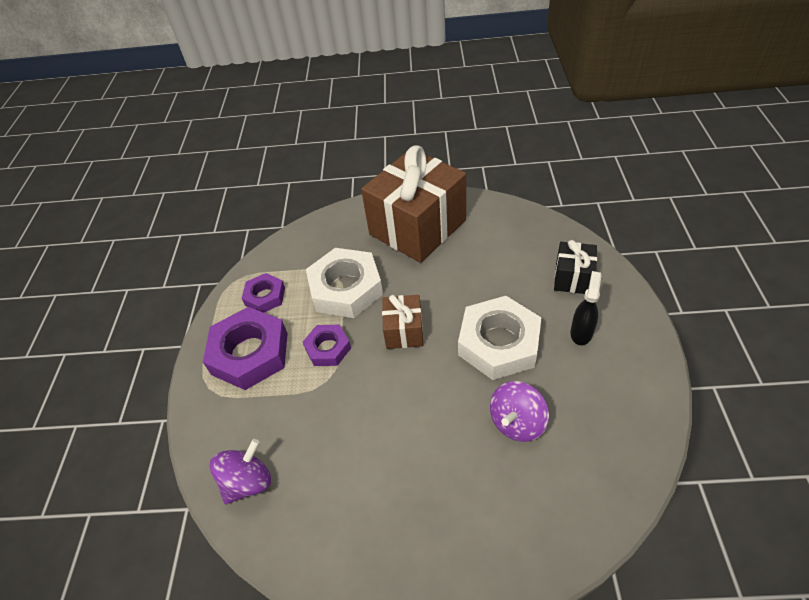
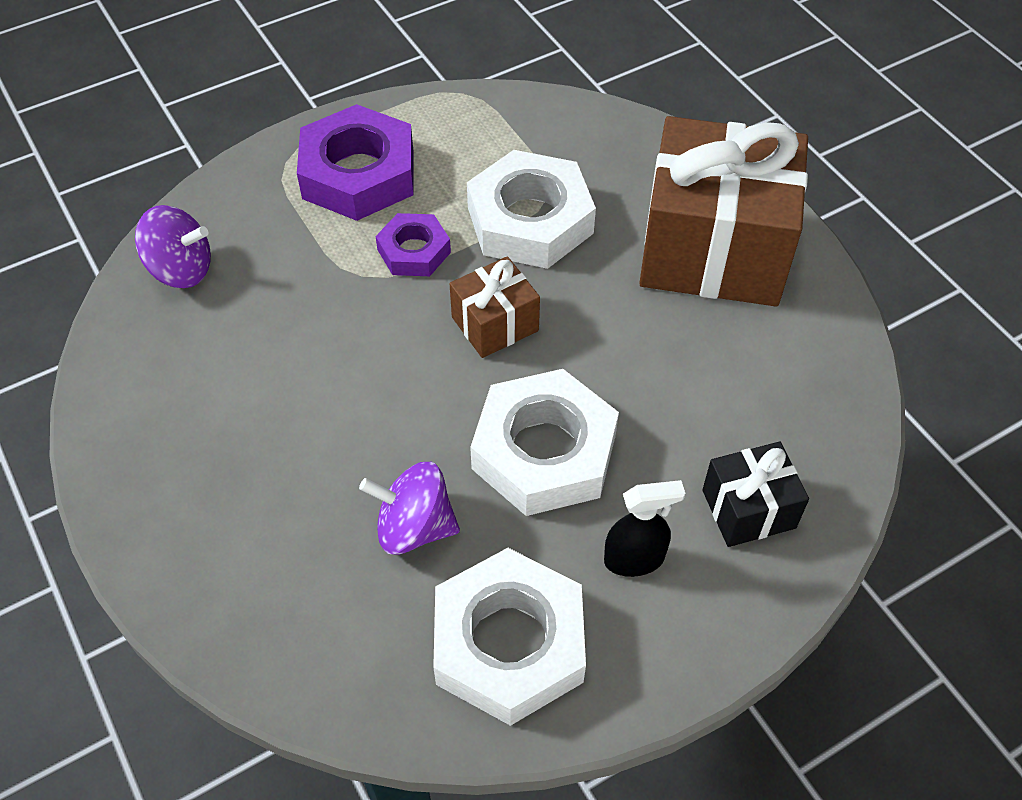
camera: 55 degrees right, 5 degrees up
purple nut [242,273,285,313] -> none
none -> white nut [433,548,586,726]

